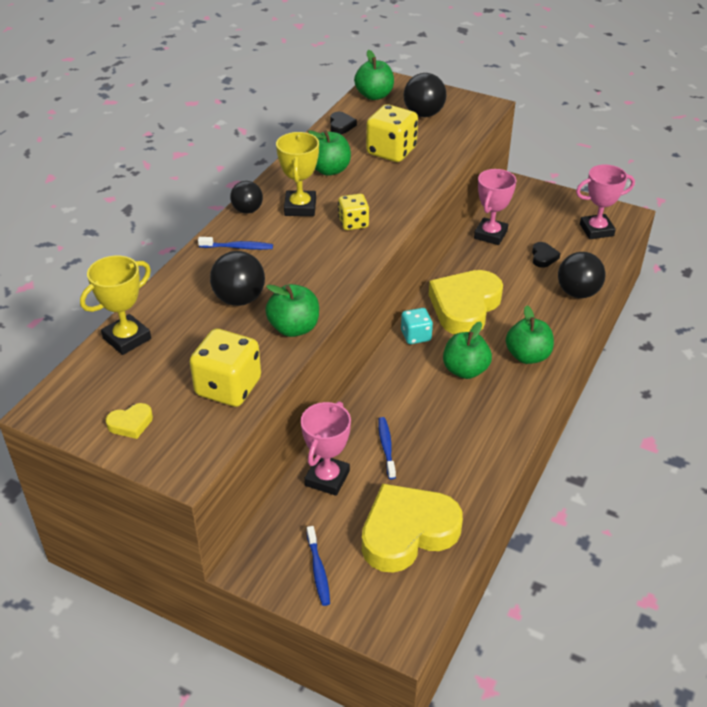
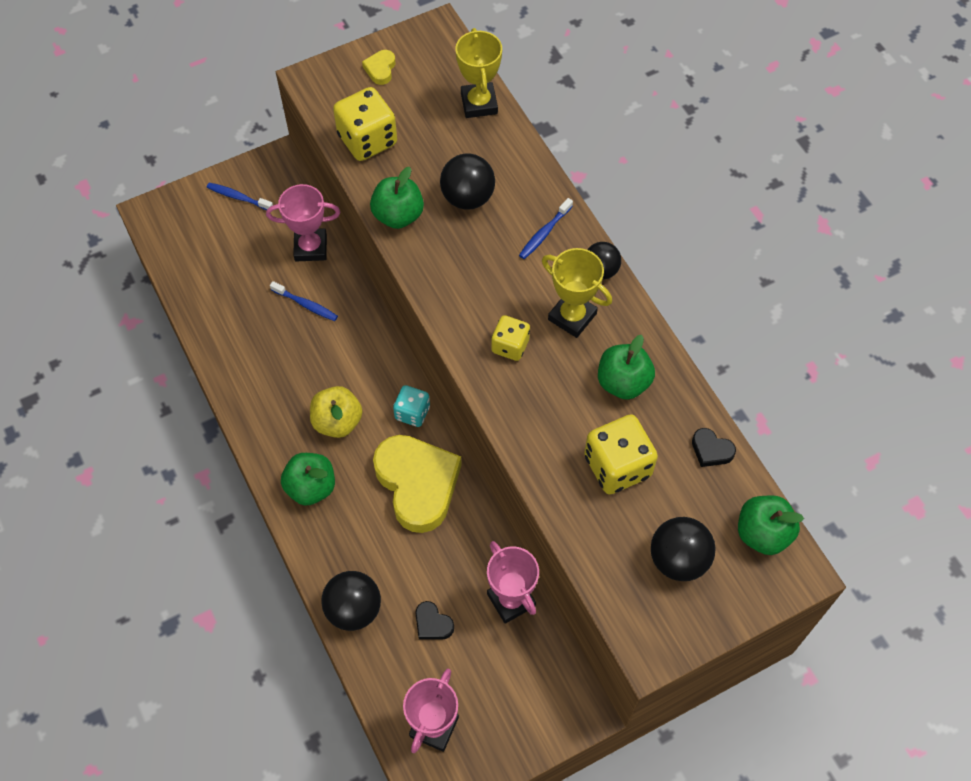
camera: 125 degrees right, 20 degrees up
pink trophy [301,401,351,496] -> pink trophy turned 60 degrees counterclockwise [266,184,340,261]
yellow heart [362,483,463,573] -> none
green apple [443,321,492,379] -> yellow apple [310,386,362,438]

